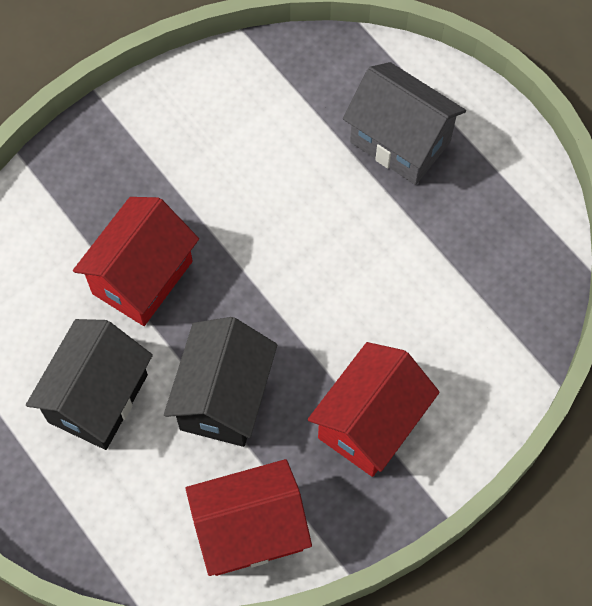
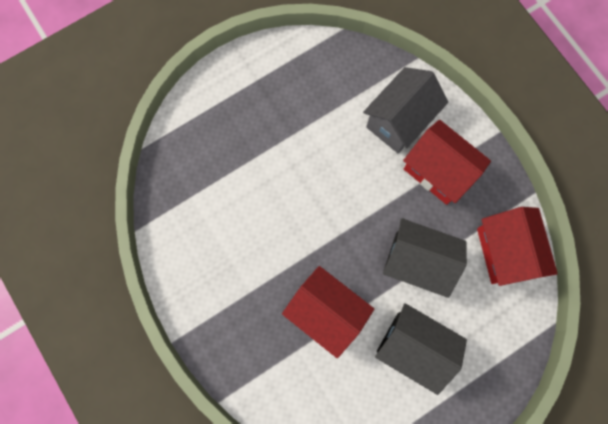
camera: 85 degrees left, 10 degrees up
grey house [343,62,466,185] -> grey house moved to [363,67,448,153]

